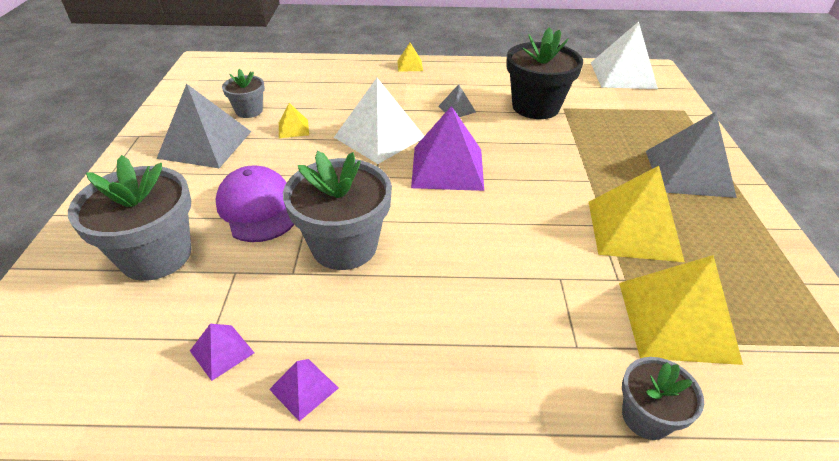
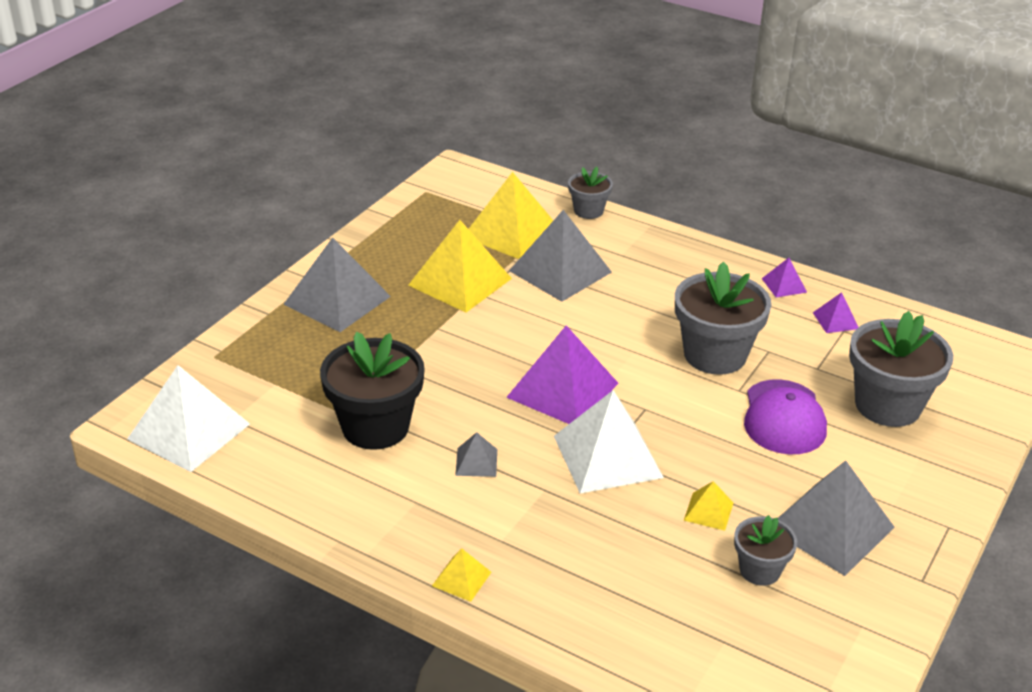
camera: 150 degrees left, 5 degrees down
none -> grey pyramid [509,210,612,302]

